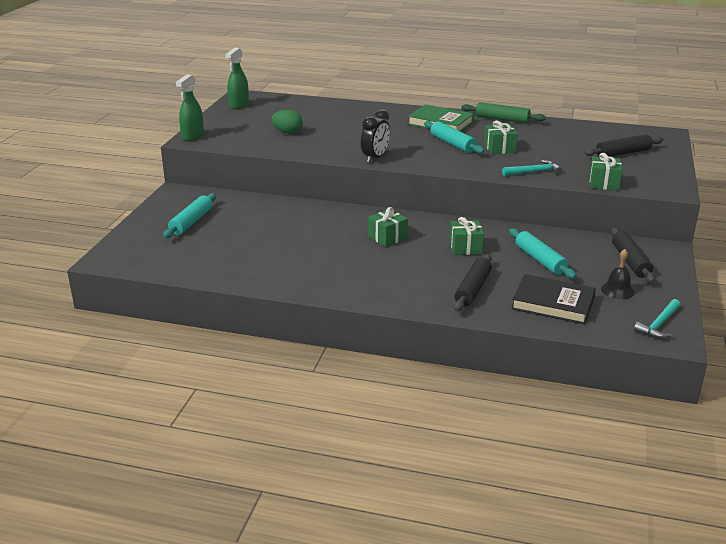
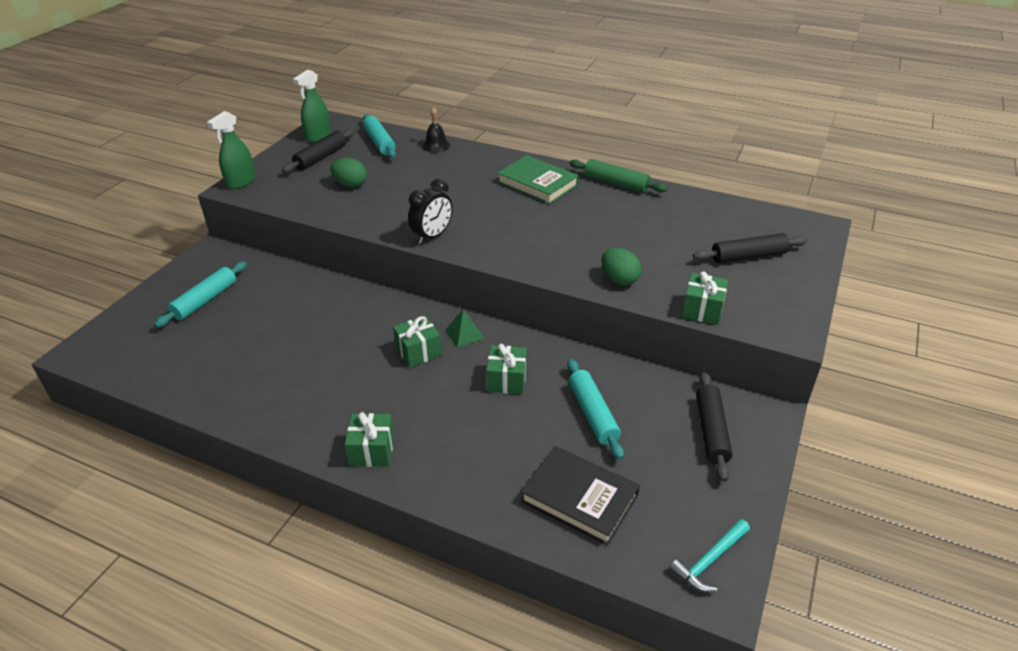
camera: 10 degrees right, 10 degrees up
turquoise rolling pin [424,121,484,154] -> turquoise rolling pin moved to [363,114,396,158]
black rolling pin [454,254,492,311] -> black rolling pin moved to [282,129,355,173]
green gift [484,121,518,154] -> green gift moved to [345,412,394,467]
turquoise hammer [502,160,562,176] -> green egg [601,248,641,286]
black bell [601,249,635,299] -> black bell moved to [422,107,450,153]
none -> green pyramid [445,309,485,348]

